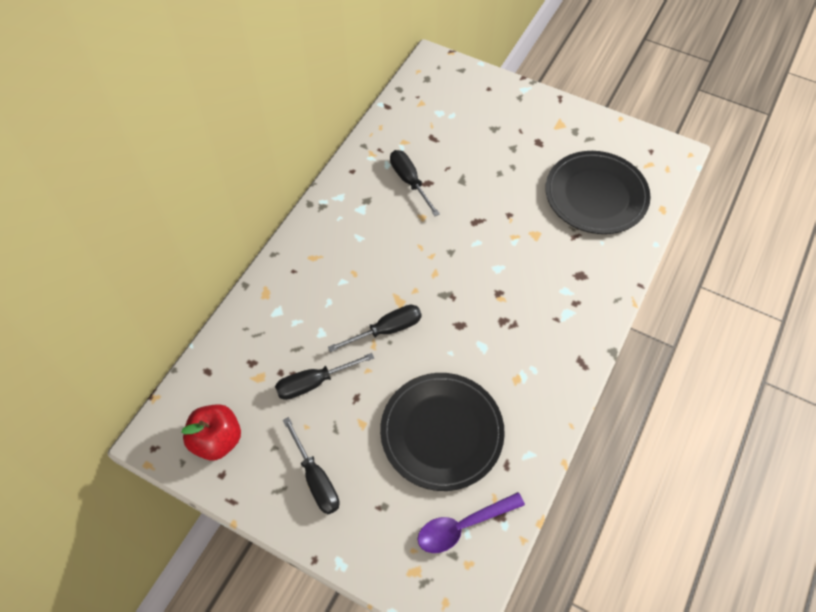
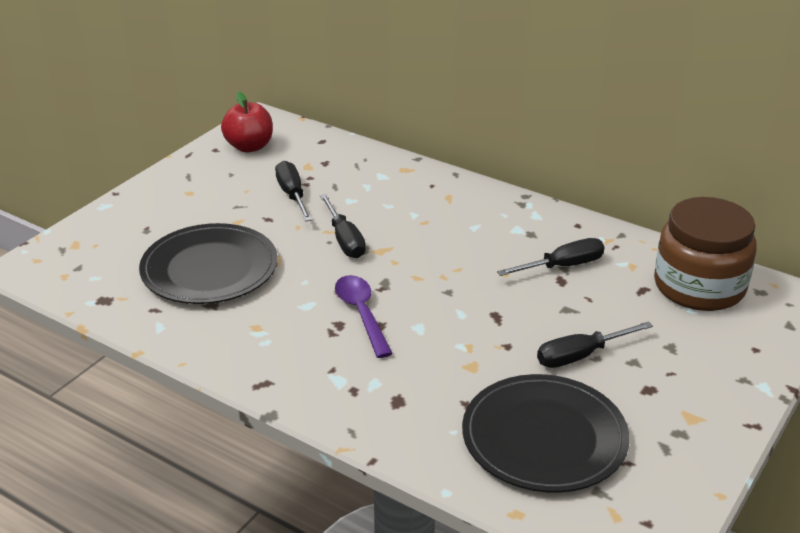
camera: 95 degrees right, 25 degrees down
black screwdriver [283,417,340,514] -> black screwdriver moved to [537,321,653,368]
purple spoon [418,492,525,553] -> purple spoon moved to [335,275,393,358]
none -> brown jar [654,197,757,311]

